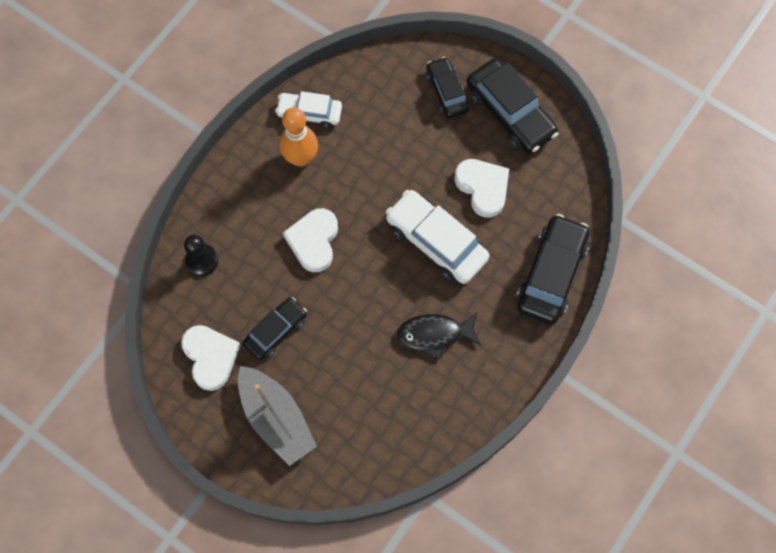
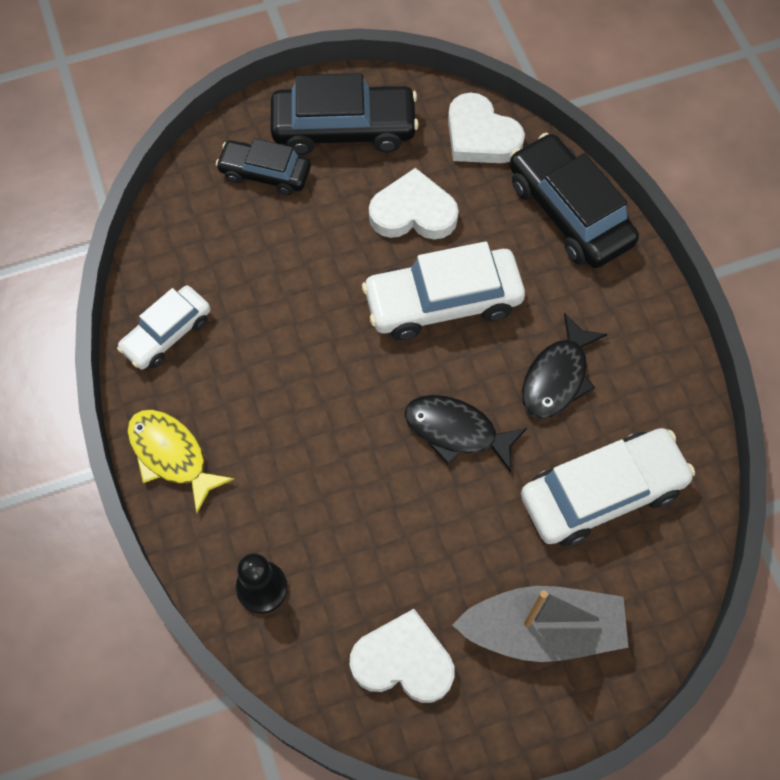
camera: 55 degrees left, 5 degrees down
black car [243,297,307,360] -> none
orange bowling pin [280,107,318,167] -> none
white heart [283,208,338,272] -> white heart moved to [448,93,525,163]
none -> yellow fish [127,410,234,514]
none -> black fish [404,395,527,473]
none -> white car [521,428,695,546]

